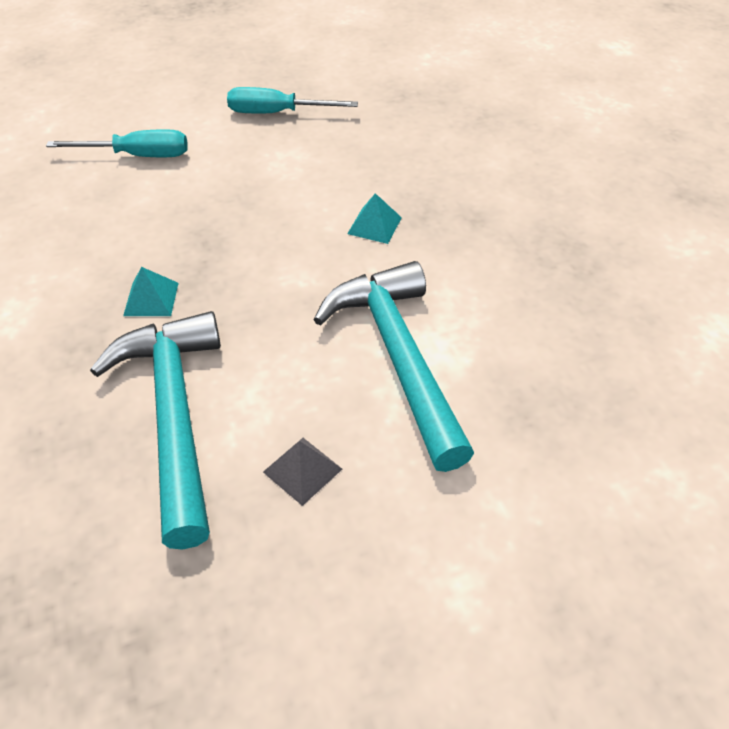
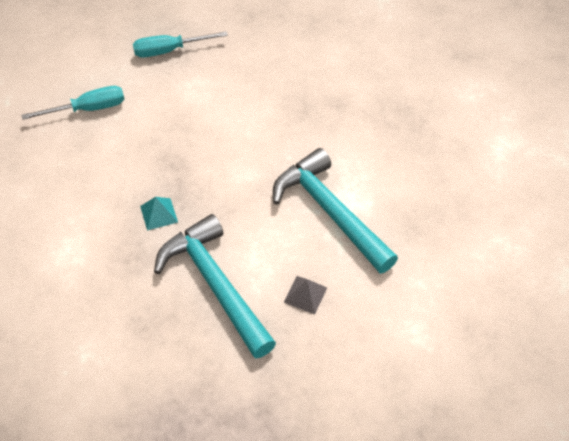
camera: 20 degrees left, 5 degrees up
turquoise pyramid [347,193,402,244] -> none

